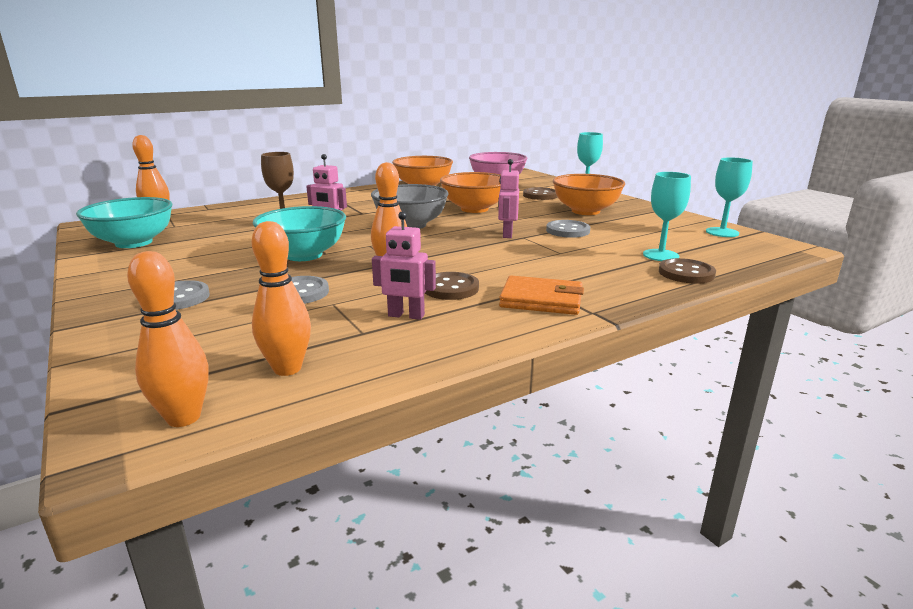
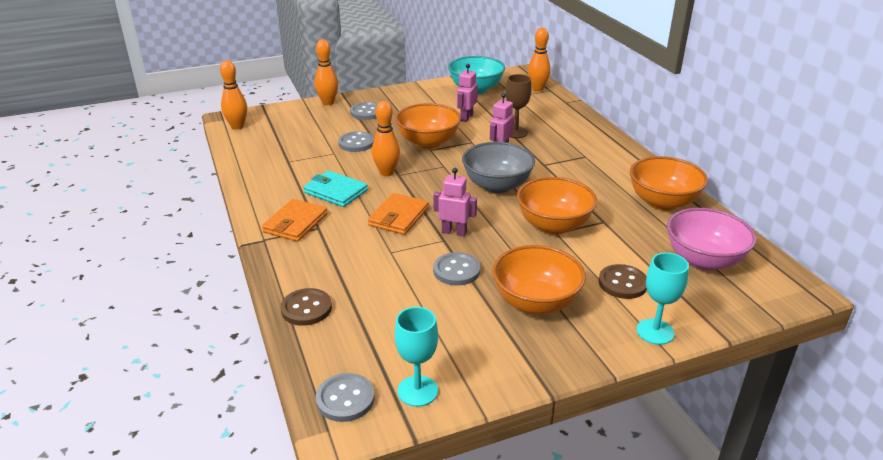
camera: 100 degrees right, 10 degrees up
orange bowling pin [252,221,311,376] -> orange bowling pin moved to [314,39,338,105]
turquoise bowl [253,206,346,261] -> orange bowl [395,103,461,149]
pink robot [372,211,436,320] -> pink robot moved to [457,64,478,122]
brown button [425,272,479,300] -> turquoise wallet [303,170,368,207]
turquoise goblet [643,172,691,261] -> none
none -> grey button [316,373,375,422]
none -> orange wallet [368,193,429,235]

